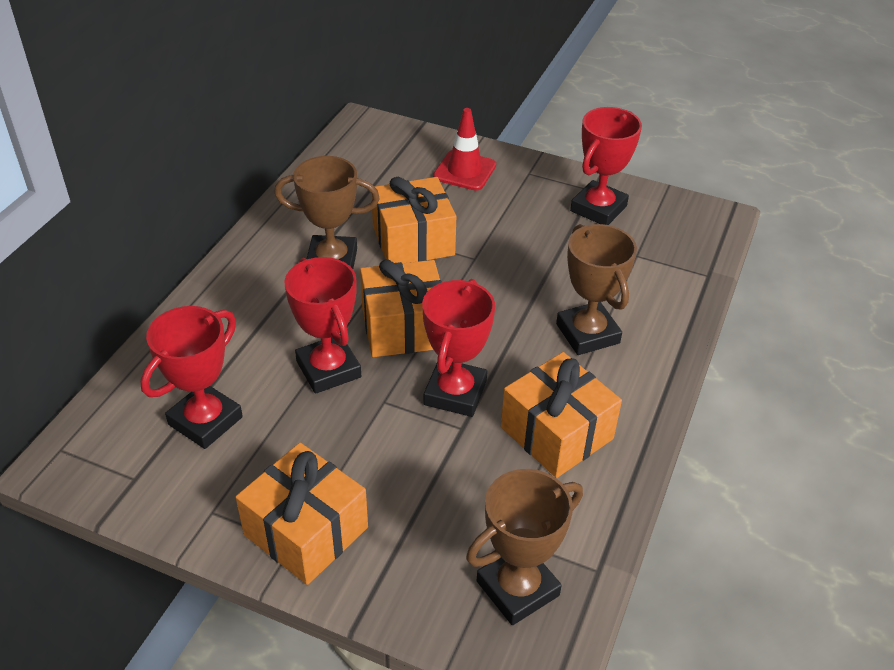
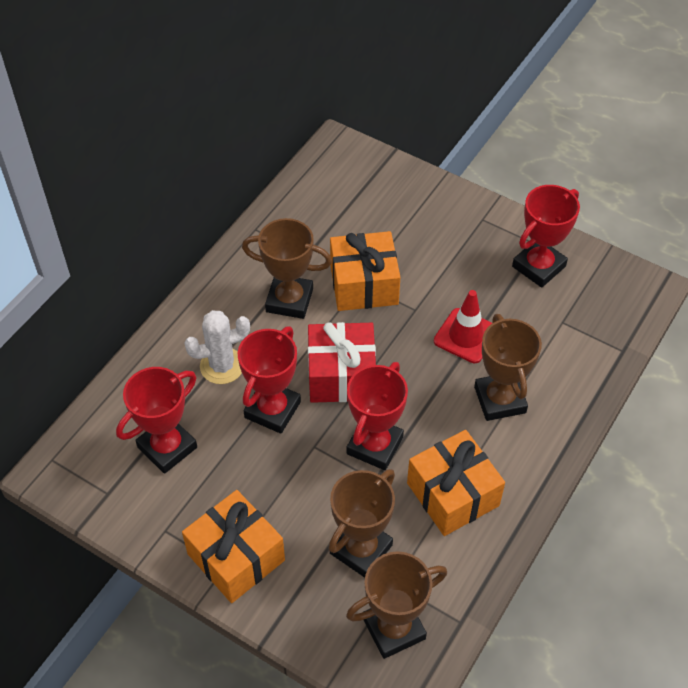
camera: 10 degrees right, 10 degrees up
red trophy [285,257,361,394] -> red trophy turned 45 degrees clockwise [238,326,301,434]
orange gift [360,260,442,357] -> red gift [308,322,376,403]
red traffic cone [433,108,496,191] -> red traffic cone moved to [434,290,492,363]
none -> white cactus [184,310,250,384]
none -> brown trophy [328,469,395,578]

